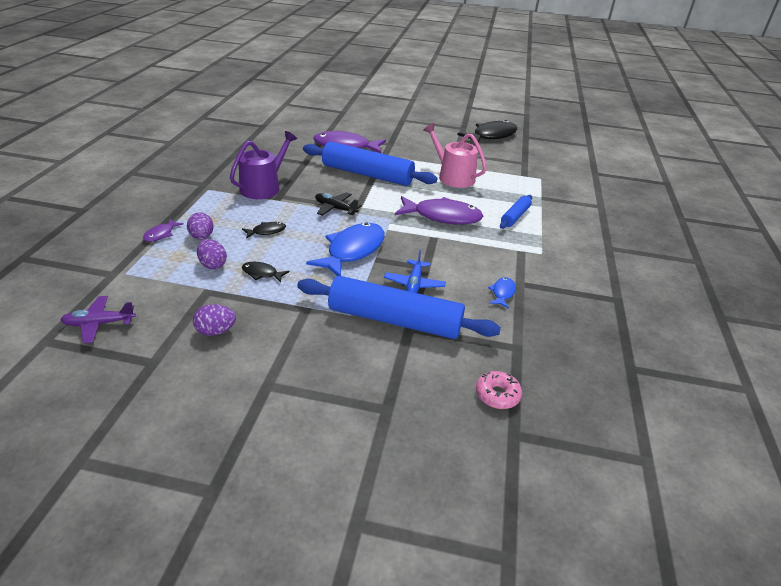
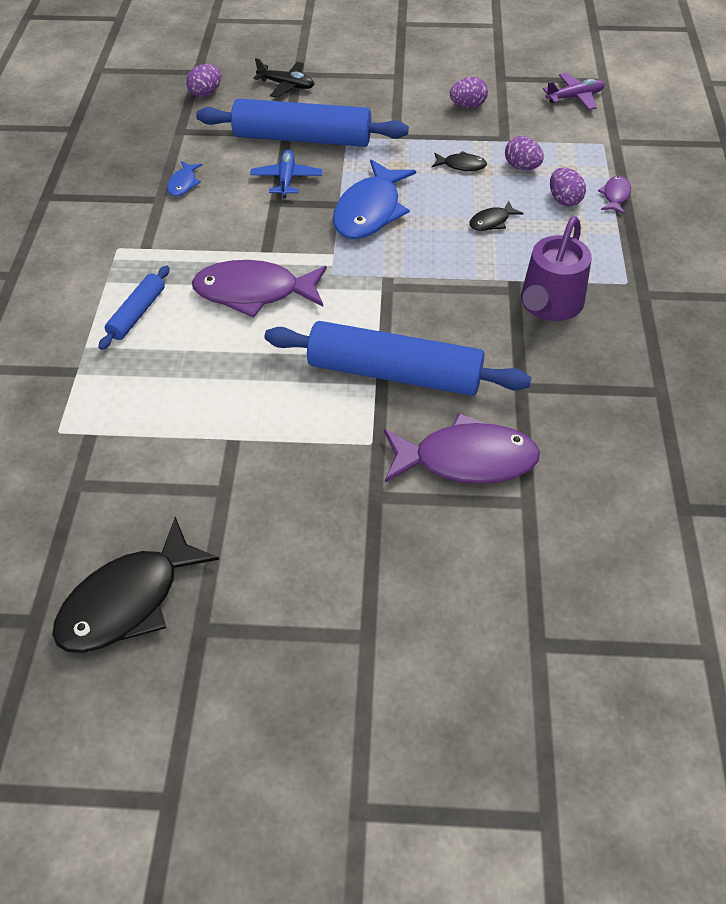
camera: 175 degrees right, 15 degrees up
black plane [315,192,362,216] -> black plane moved to [253,58,315,98]
pink watering can [423,123,487,188] -> none
pink donut [476,371,522,409] -> purple egg [186,64,221,97]

